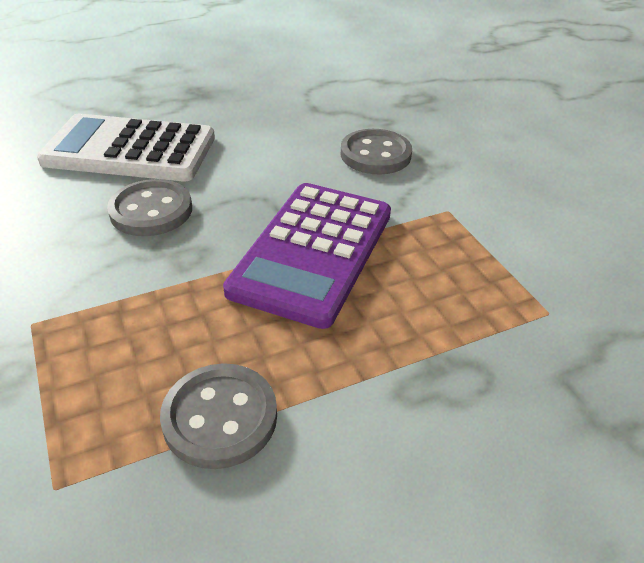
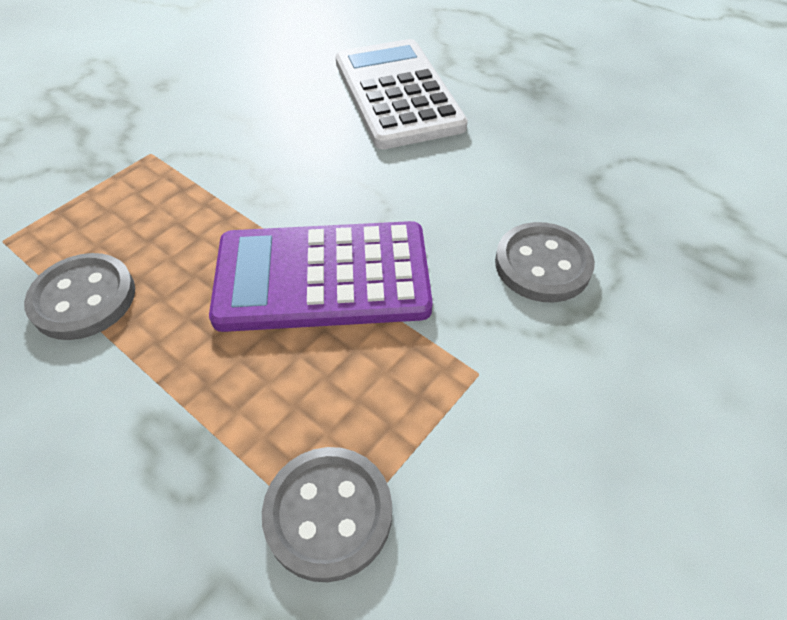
camera: 65 degrees right, 10 degrees up
grey button [107,179,192,236] -> grey button moved to [262,447,392,582]

